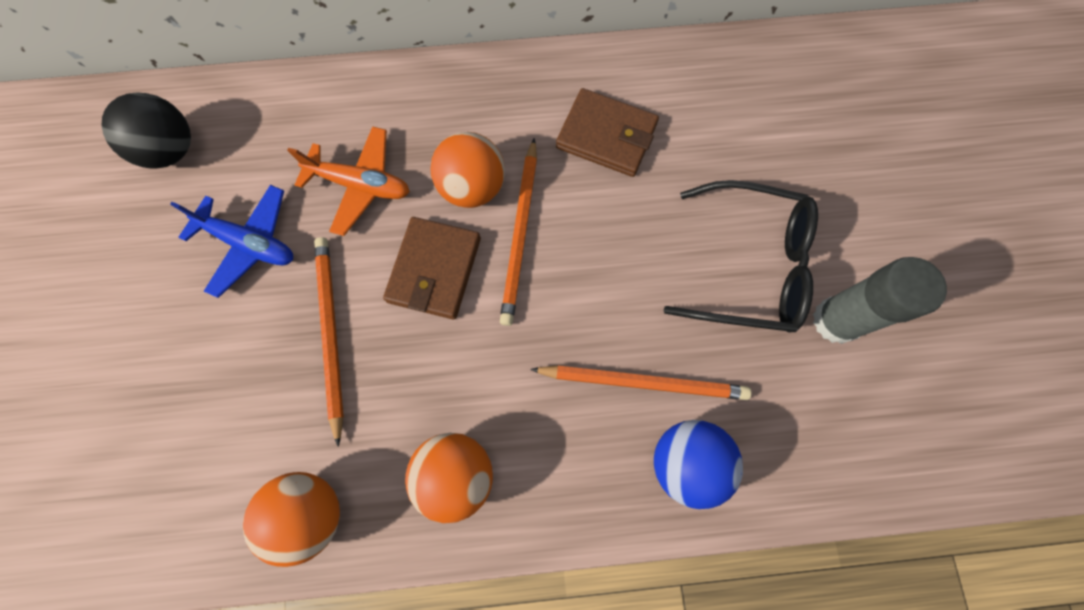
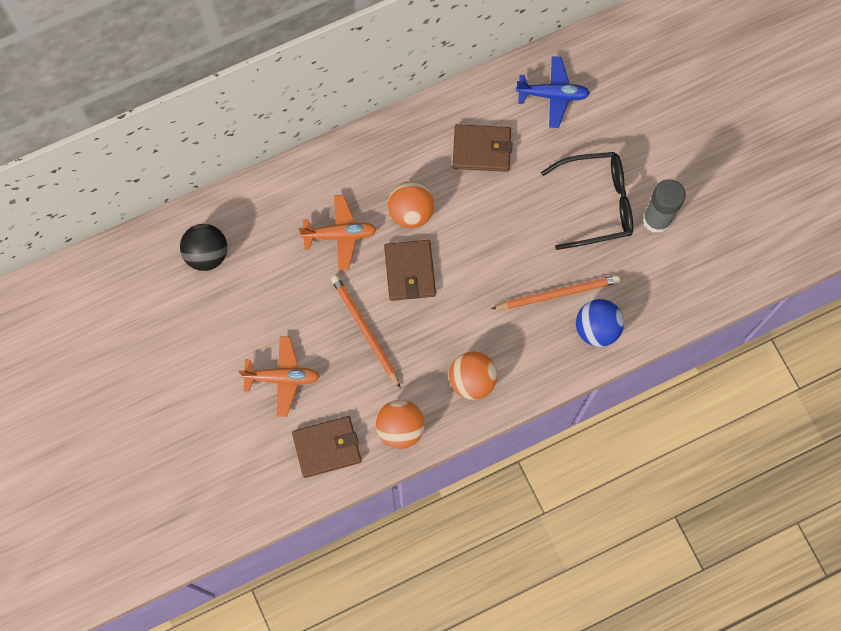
camera: 20 degrees left, 0 degrees up
blue plane [170,185,293,298] -> blue plane moved to [516,56,590,128]
orange pencil [500,138,537,326] -> none
none -> orange plane [239,337,320,417]
none -> brown wallet [292,416,362,478]

